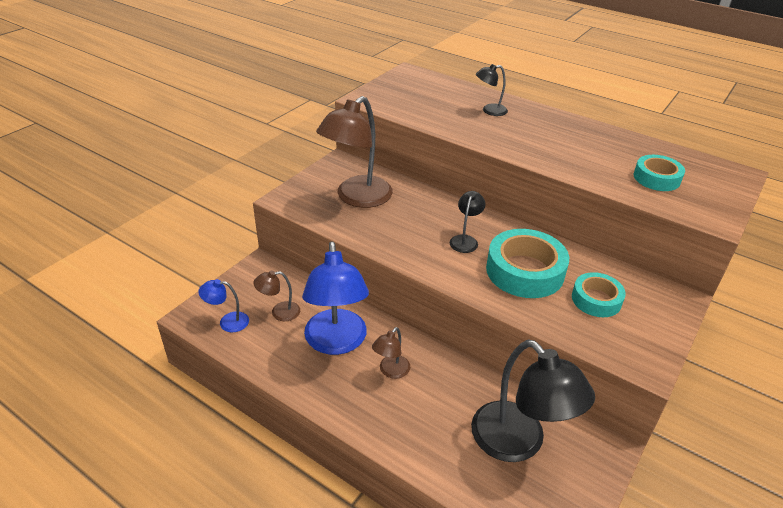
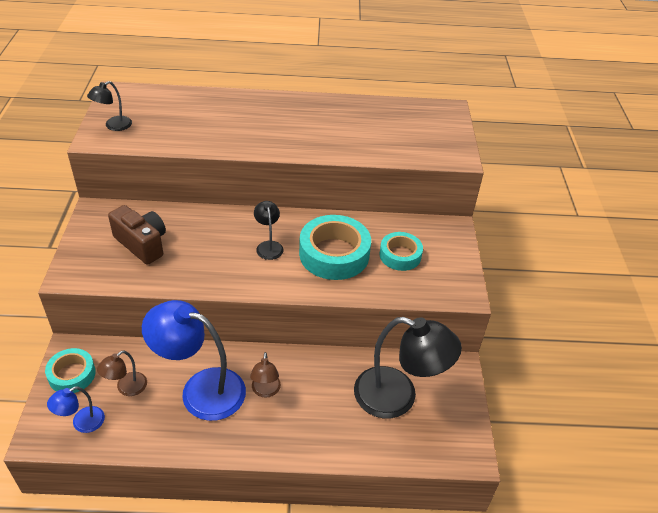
camera: 35 degrees left, 5 degrees up
blue lamp [302,241,369,355] -> blue lamp turned 150 degrees clockwise [142,300,246,421]
brown lamp [316,96,393,208] -> brown camera [108,205,166,265]
black lamp [476,64,508,116] -> black lamp moved to [87,81,132,131]
turquoise tape [634,155,685,191] -> turquoise tape moved to [45,348,96,393]

